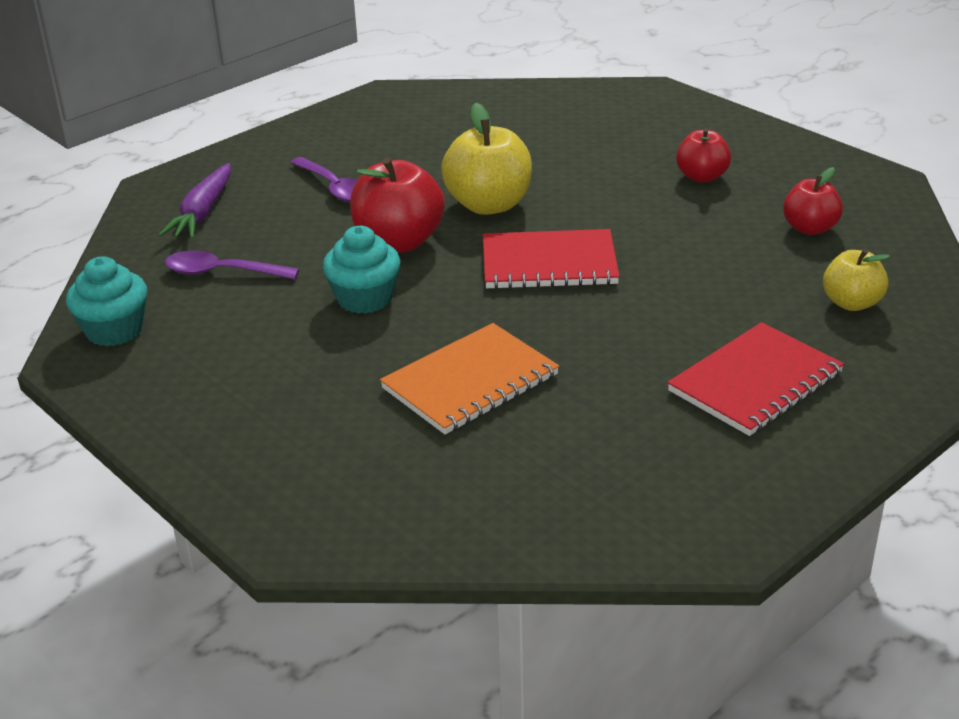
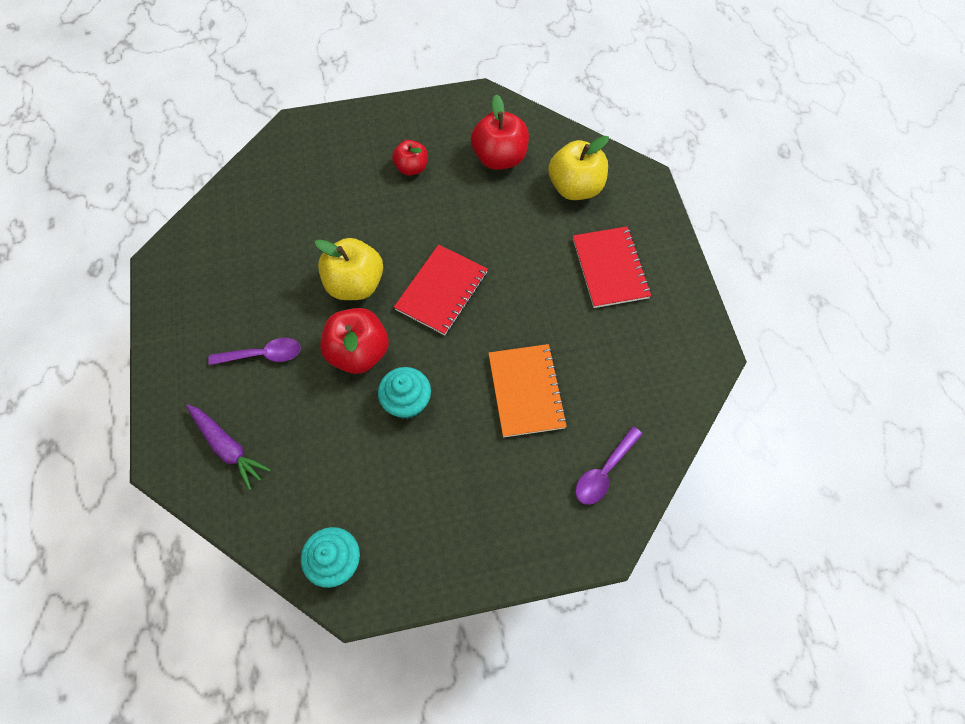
camera: 60 degrees left, 30 degrees up
purple spoon [165,250,299,279] -> purple spoon moved to [576,426,642,505]
red apple [783,167,843,235] -> red apple [471,95,529,170], size x1.64
yellow apple [823,249,890,311] -> yellow apple [548,136,609,200], size x1.64

